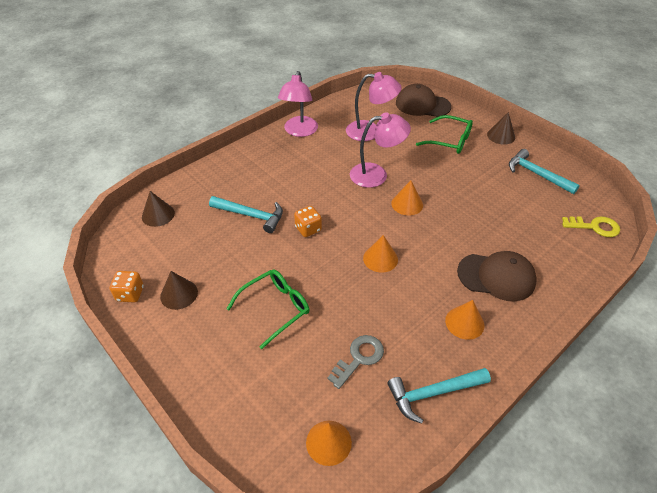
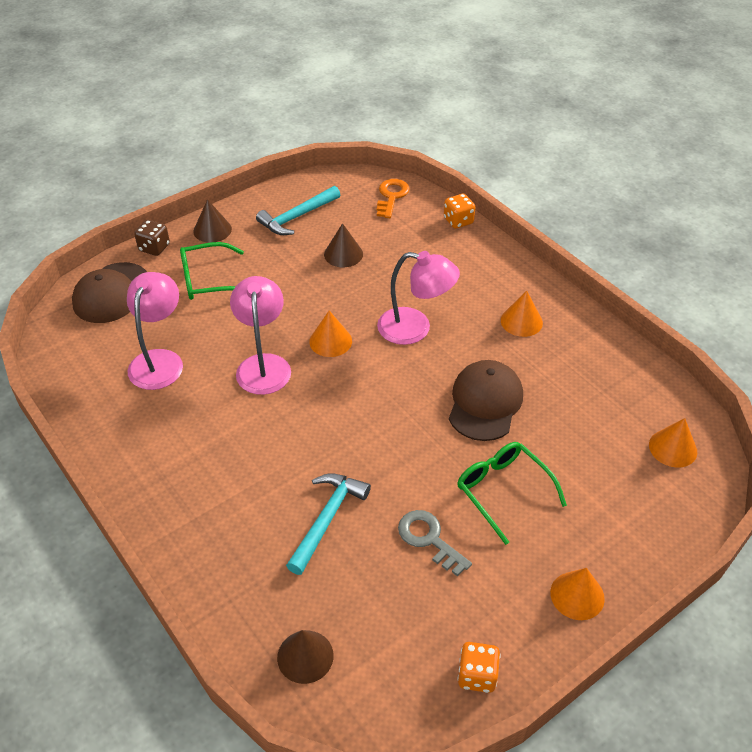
camera: 85 degrees left, 0 degrees up
brown cone [160,271,198,310] -> brown cone moved to [324,223,363,267]
pink lamp [278,71,318,137] -> pink lamp moved to [377,251,460,345]
orange dice [294,206,322,237] -> orange dice moved to [444,194,475,229]
grey key [327,335,384,389] -> grey key moved to [398,510,472,576]
orange cone [363,235,398,273] -> orange cone moved to [550,568,605,620]
turquoise hammer [387,368,491,424] -> none
green glasses [416,115,473,154] -> green glasses turned 135 degrees counterclockwise [180,242,244,300]
brown cap [457,251,537,301] -> brown cap moved to [449,360,523,441]
yellow key [562,216,620,237] -> orange key [377,179,410,218]
none -> brown dice [134,220,170,256]

